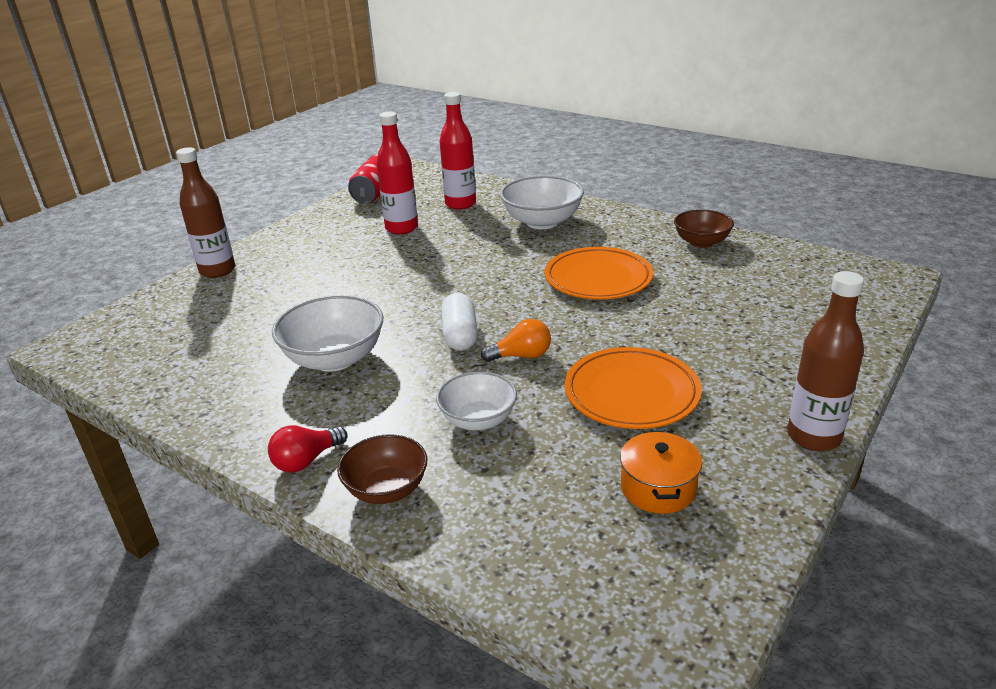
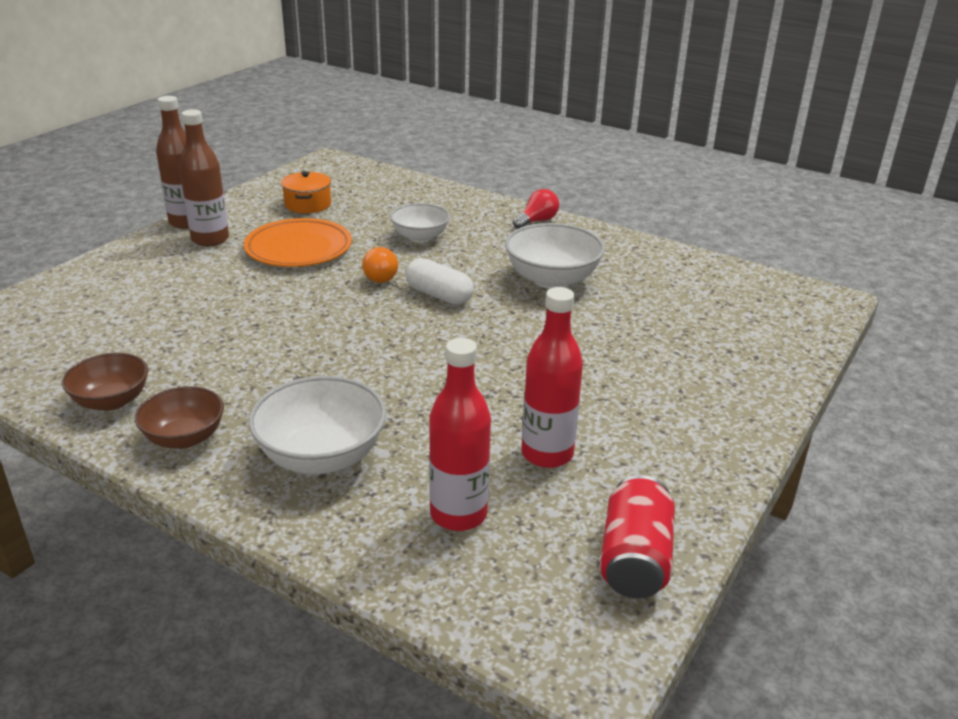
camera: 175 degrees right, 0 degrees up
brown bottle [176,147,235,278] -> brown bottle moved to [179,109,229,246]
brown bowl [337,434,427,504] -> brown bowl moved to [135,386,224,449]
white capsule [441,293,478,351] -> white capsule turned 45 degrees counterclockwise [405,258,474,305]
orange light bulb [481,319,551,362] -> orange light bulb turned 75 degrees counterclockwise [362,247,398,283]
orange plate [544,247,653,300] -> none

